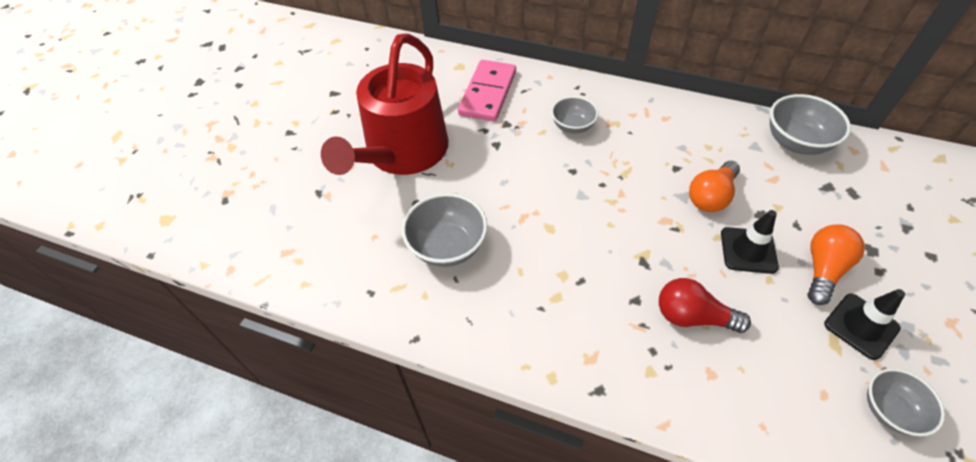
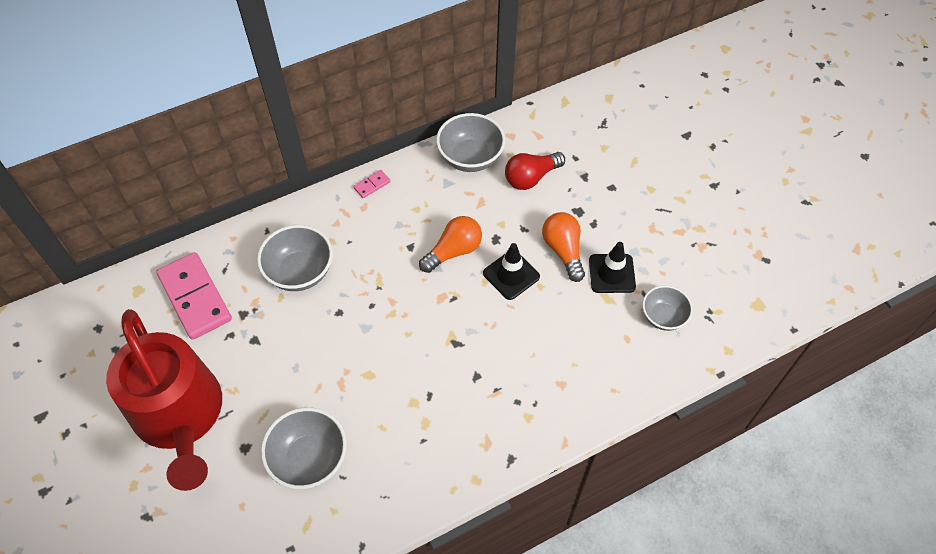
camera: 50 degrees left, 5 degrees up
grey bowl [551,96,598,134] -> grey bowl [257,225,333,291], size x1.53
red light bulb [659,278,751,333] -> red light bulb moved to [505,152,565,190]
orange light bulb [689,161,740,212] -> orange light bulb turned 120 degrees counterclockwise [419,216,482,273]
none -> pink domino [354,170,391,198]

